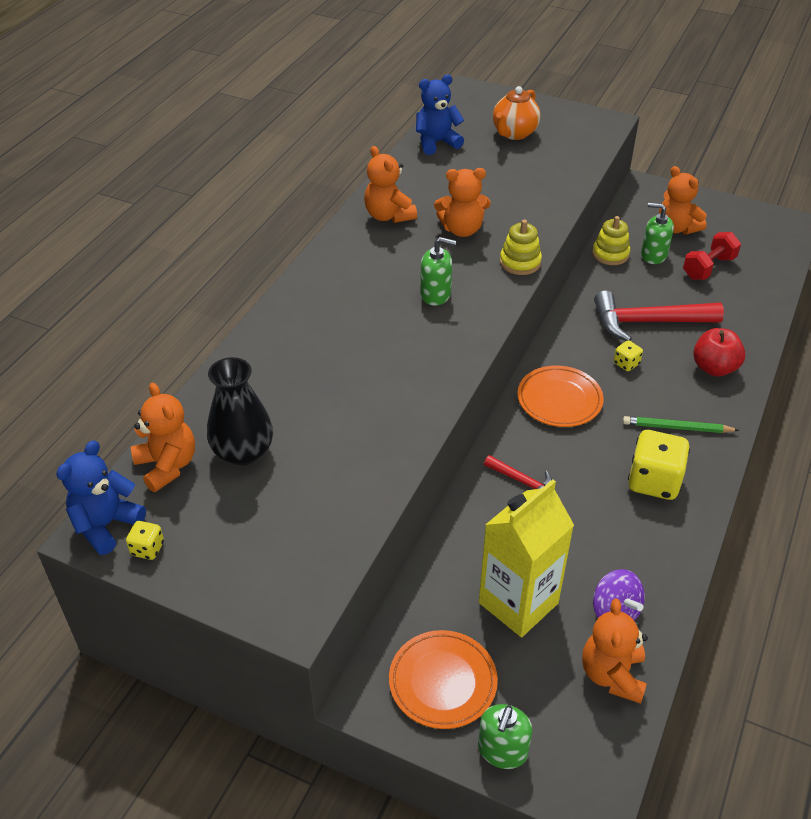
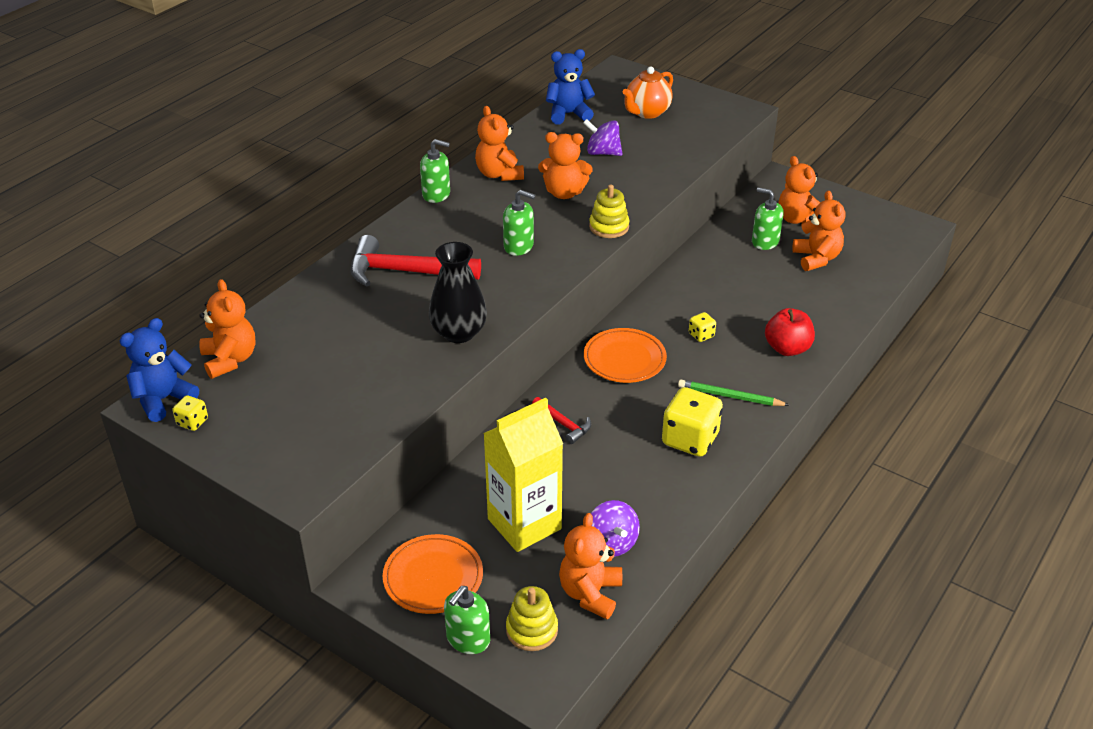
camera: 10 degrees right, 5 degrees down
black vase [207,357,273,465] -> black vase moved to [429,242,487,343]
yellow stacking toy [592,216,630,265] -> yellow stacking toy moved to [506,586,558,651]
red hammer [594,290,724,341] -> red hammer moved to [350,235,481,287]
red dumbbell [683,232,741,280] -> orange teddy bear [793,190,845,271]
none -> green soap dispenser [420,139,450,203]
none -> purple spinning top [583,119,623,156]

